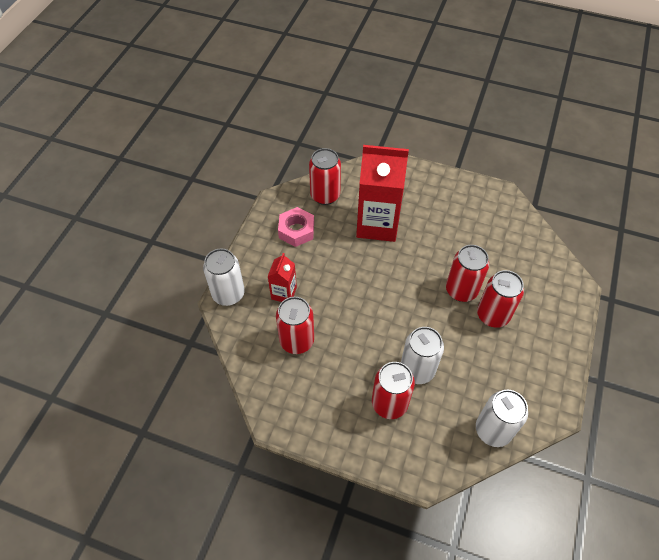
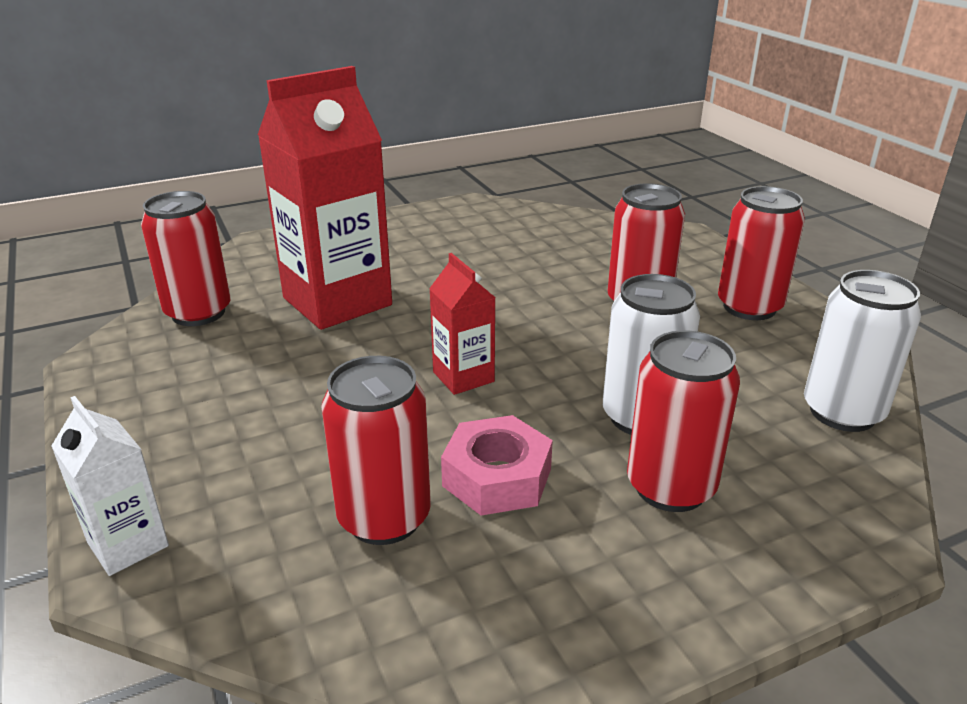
camera: 45 degrees left, 25 degrees down
white can [203,249,245,306] -> white carton [52,396,169,576]
red carton [267,253,297,302] -> red carton moved to [429,253,496,395]
pink nut [278,207,314,247] -> pink nut moved to [441,415,553,515]
red can [446,245,489,302] -> red can moved to [718,186,805,320]

